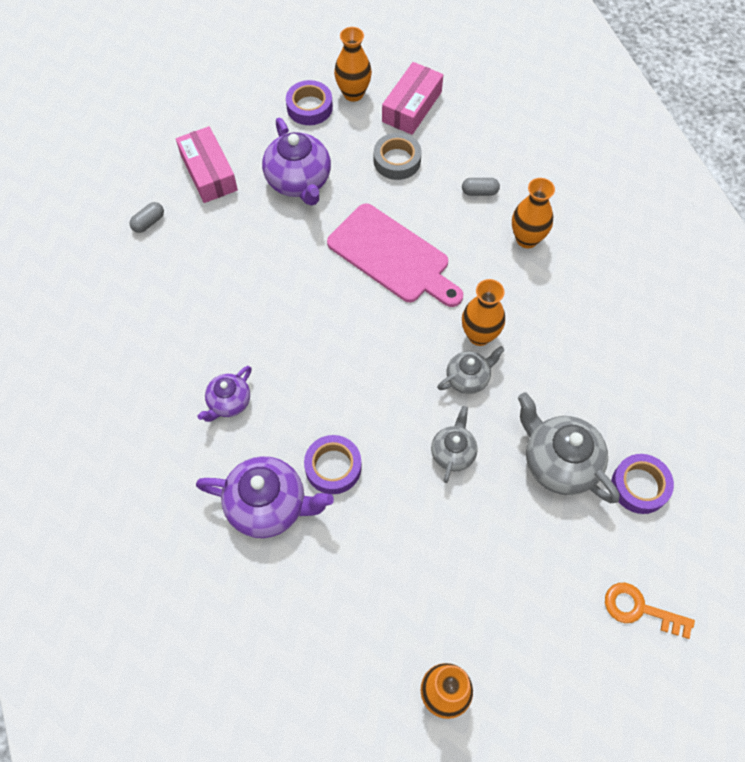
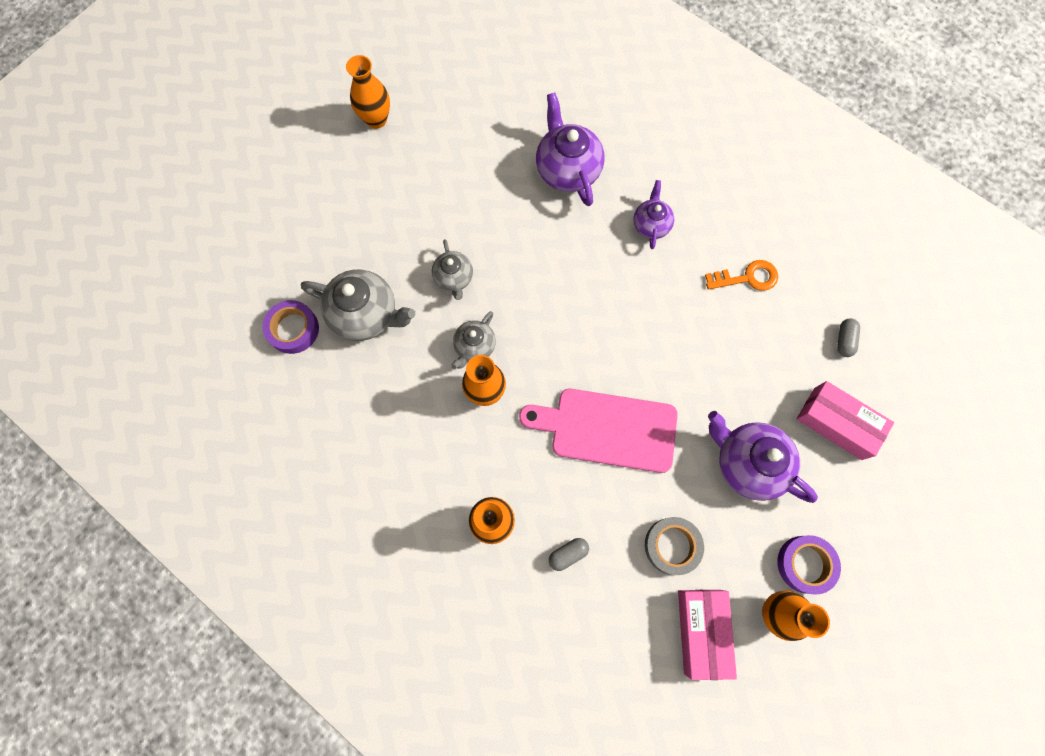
camera: 150 degrees right, 10 degrees up
purple teapot [196,456,334,538] -> purple teapot turned 90 degrees clockwise [536,92,605,206]
purple tape [304,435,362,494] -> none
orange key [605,583,695,639] -> orange key moved to [705,260,778,291]

